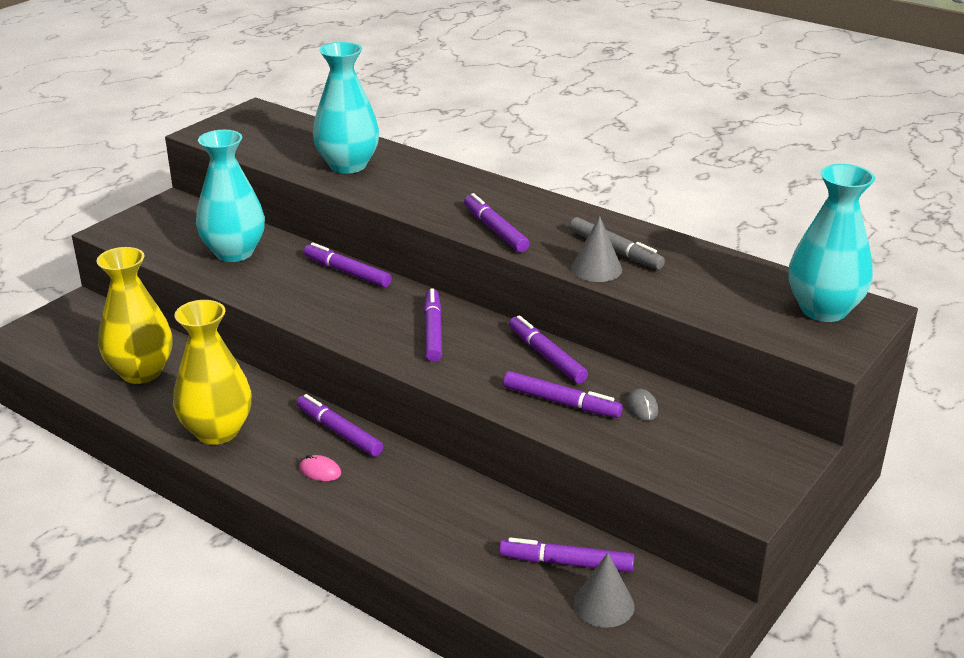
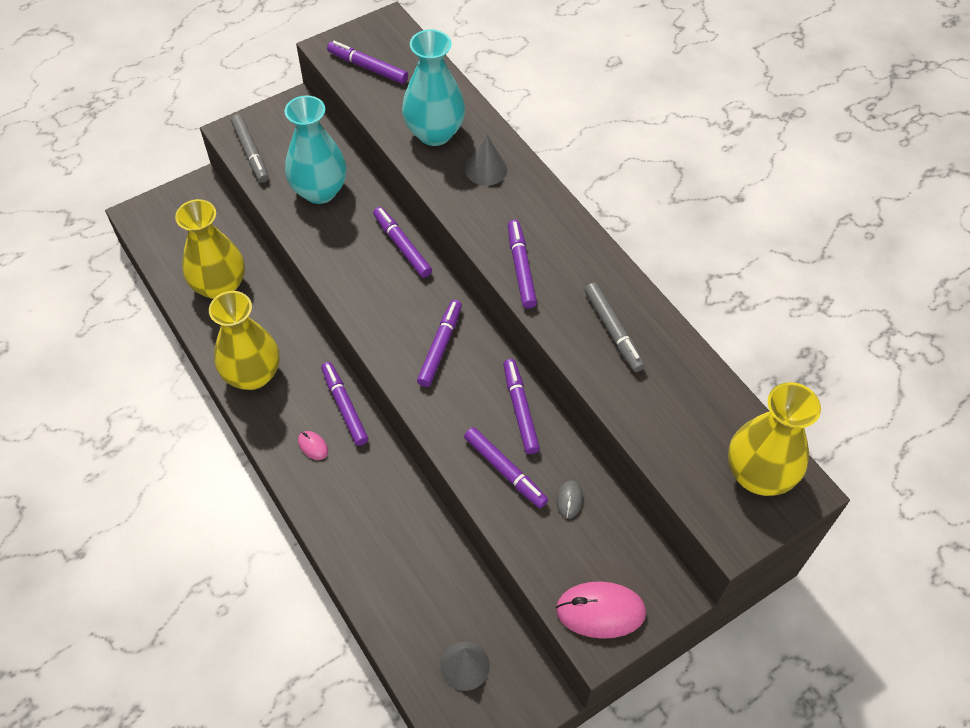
camera: 20 degrees right, 25 degrees up
purple marker [499,537,634,572] -> purple marker moved to [327,41,408,84]
grey cone [571,216,622,282] -> grey cone moved to [465,134,507,186]
turquoise vase [789,164,875,322] -> yellow vase [728,382,821,496]
none -> grey marker [231,114,269,183]
none -> pink mouse [556,581,646,639]

